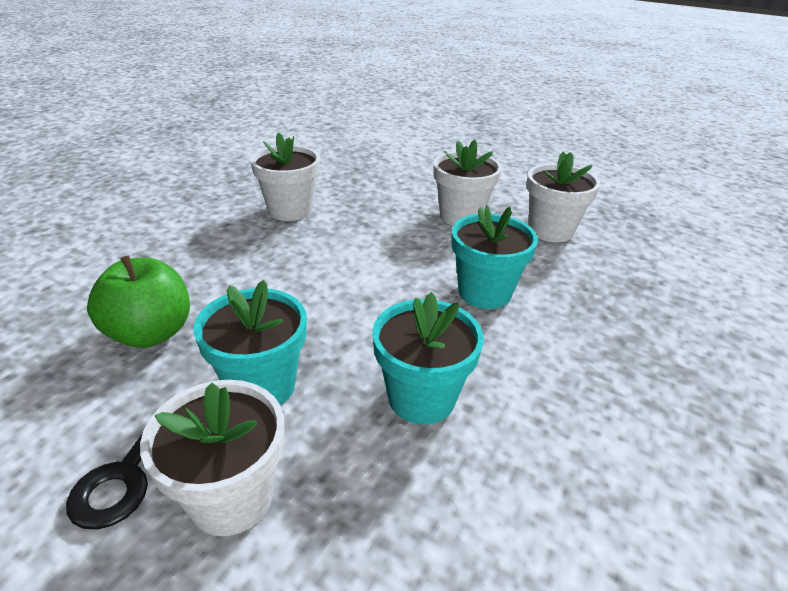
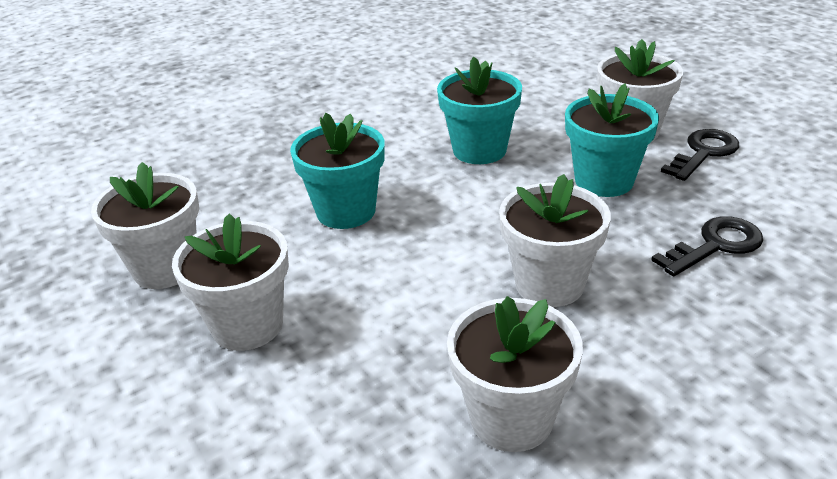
camera: 150 degrees left, 0 degrees up
green apple [87,255,190,348] -> black key [651,216,763,277]
none -> white flower pot [499,174,611,307]

